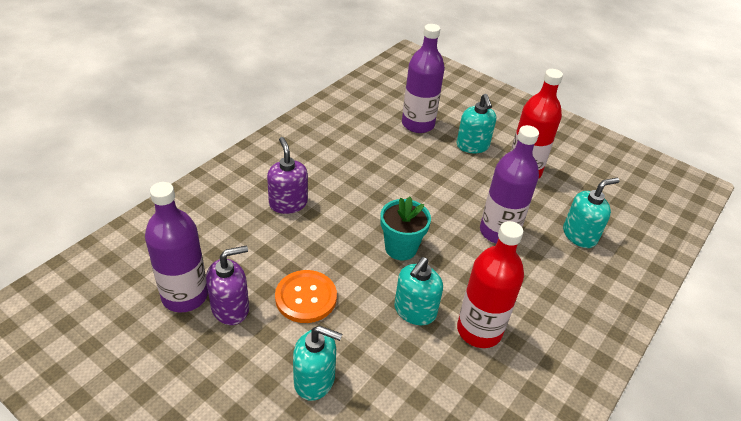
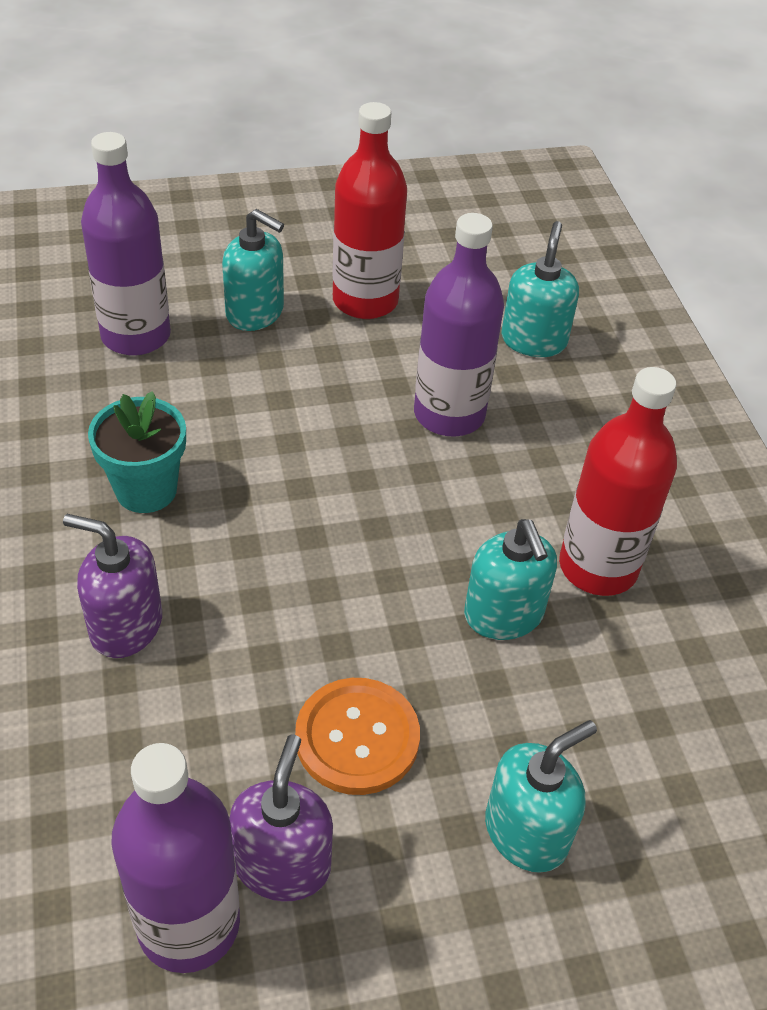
camera: 50 degrees left, 5 degrees up
turquoise flower pot [380,197,431,260] -> turquoise flower pot moved to [88,391,186,513]

